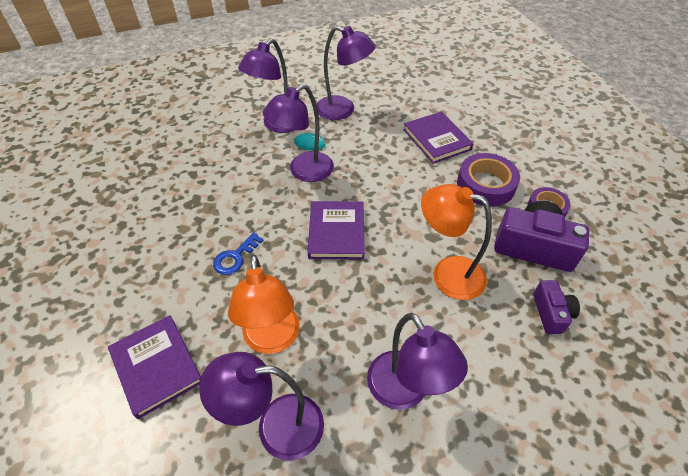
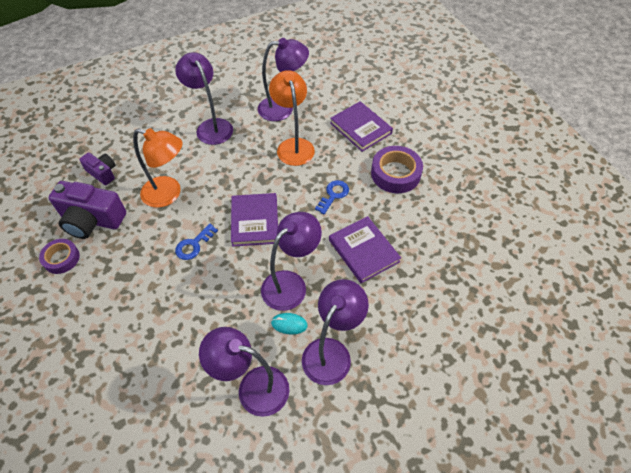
camera: 175 degrees right, 5 degrees up
purple book [403,111,473,164] -> purple book moved to [329,216,401,283]
purple tape [457,153,520,207] -> purple tape moved to [371,146,423,193]
purple camera [533,280,580,334] -> purple camera turned 135 degrees clockwise [79,152,115,185]
none -> blue key [175,224,218,260]

